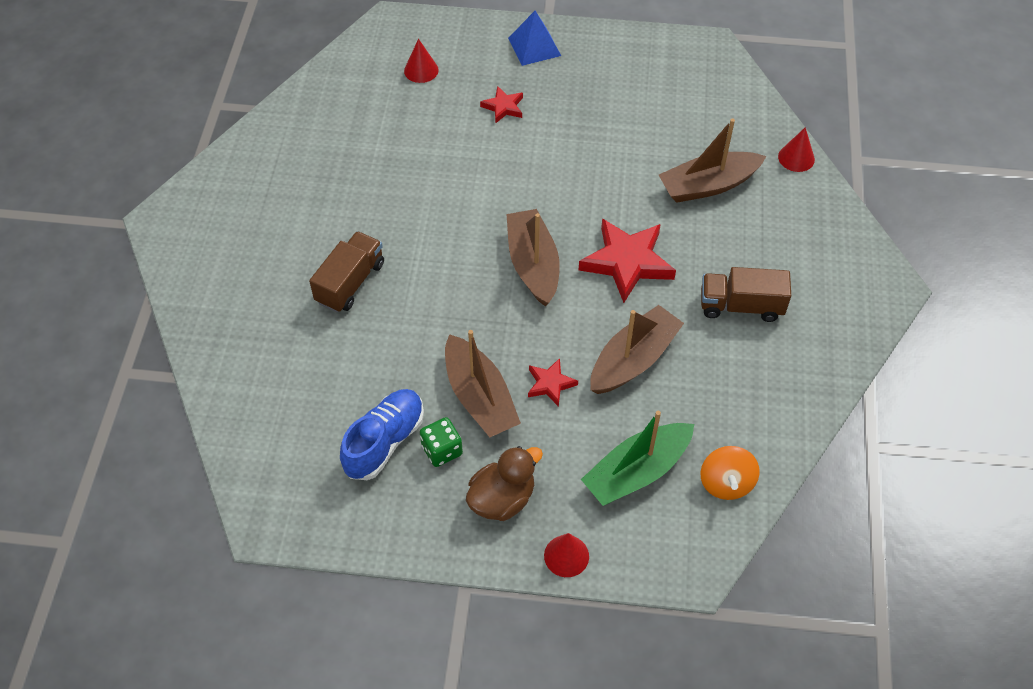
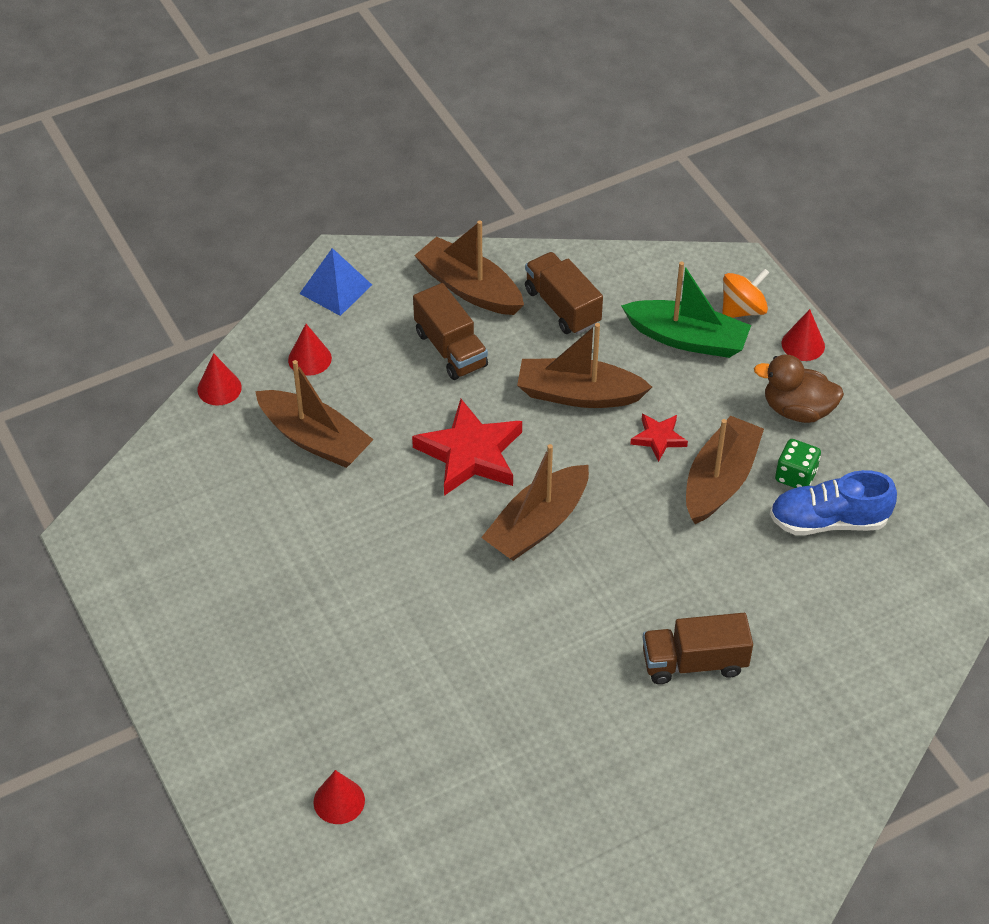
camera: 125 degrees left, 5 degrees down
red star [480,86,523,124] -> none
blue pyramid [508,11,561,66] -> blue pyramid moved to [299,248,372,316]
orange spinning top [700,446,760,500] -> orange spinning top moved to [722,268,769,318]
none -> red cone [288,324,332,376]
none -> brown boat [414,220,524,315]
none -> brown truck [525,252,603,335]

